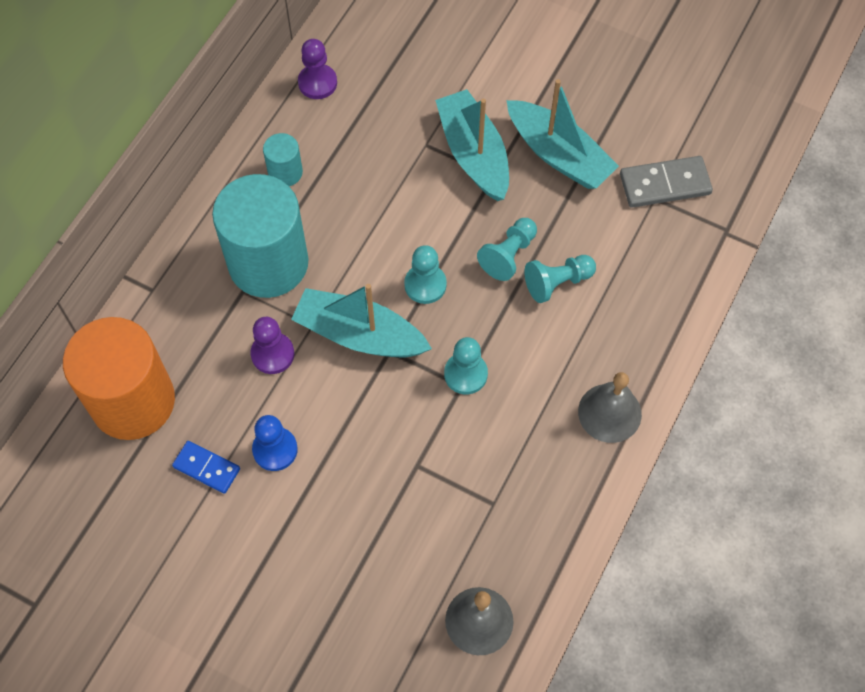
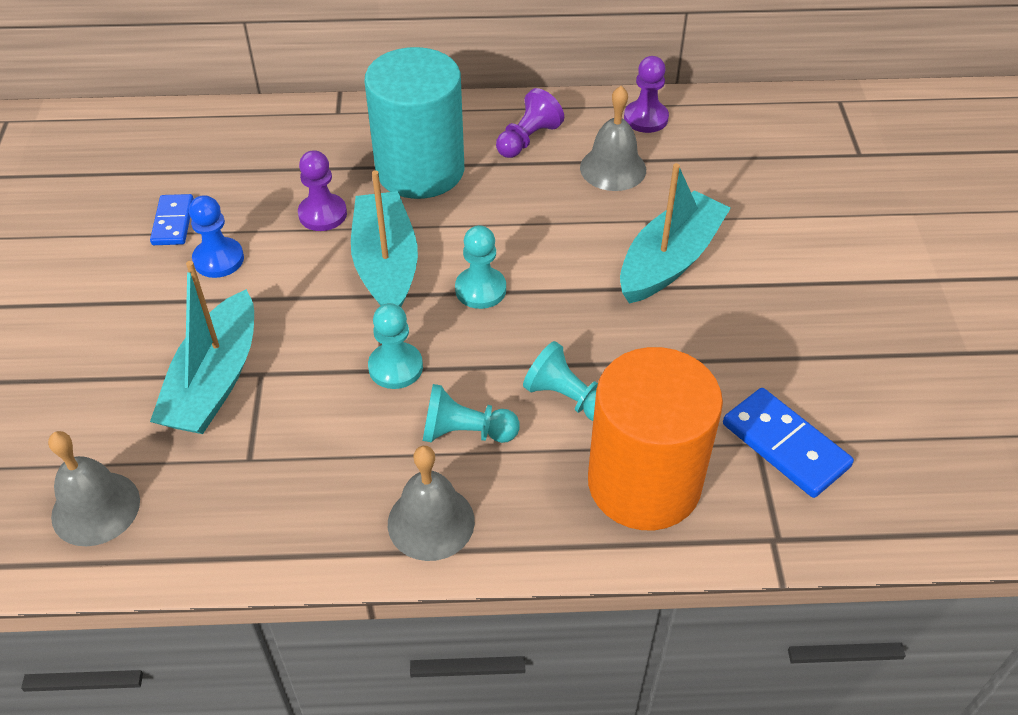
camera: 60 degrees right, 15 degrees down
orange cylinder [63,317,175,440] -> orange cylinder moved to [588,347,723,530]
turquoise cylinder [263,133,303,186] -> purple pawn [496,88,564,158]
turquoise pawn [477,218,537,281] -> turquoise pawn moved to [423,384,520,443]
turquoise boat [506,79,619,189] -> turquoise boat moved to [150,261,254,434]
grey domino [620,156,713,208] -> blue domino [723,388,854,498]
none -> grey bell [580,86,646,191]

